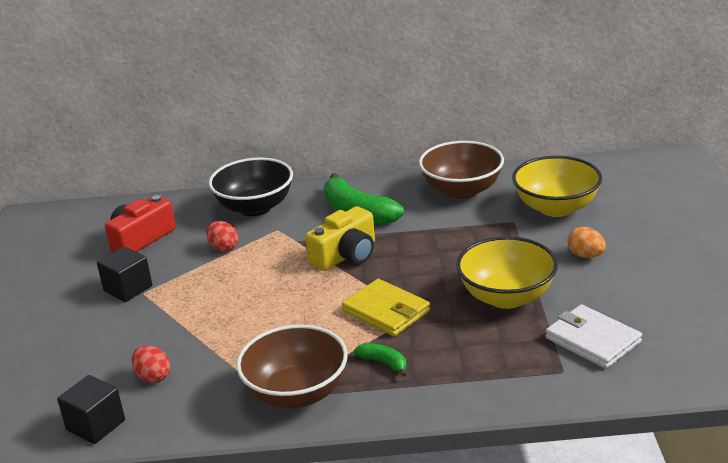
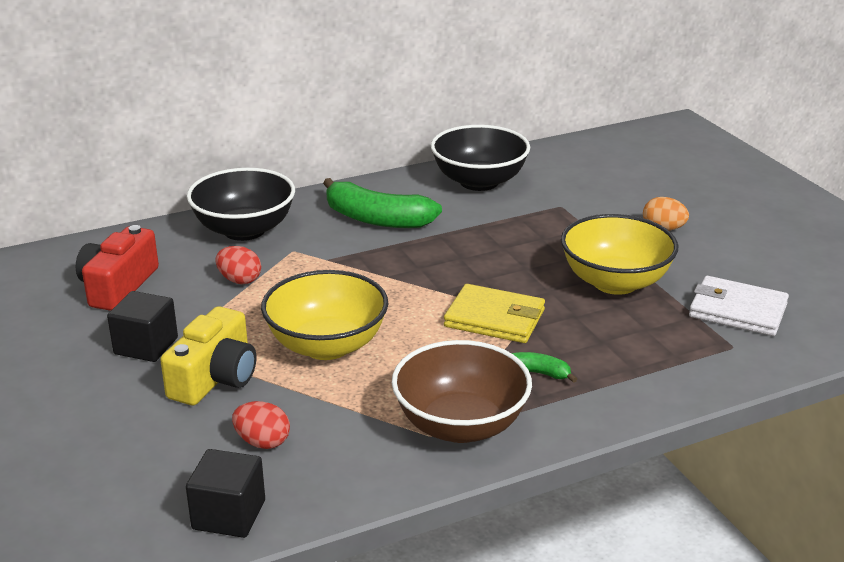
camera: 25 degrees left, 0 degrees up
yellow camera [305,206,375,271] -> yellow camera moved to [160,306,256,405]
brown bowl [419,141,504,199] -> black bowl [431,125,530,191]
yellow bowl [512,156,602,217] -> yellow bowl moved to [261,270,388,360]

